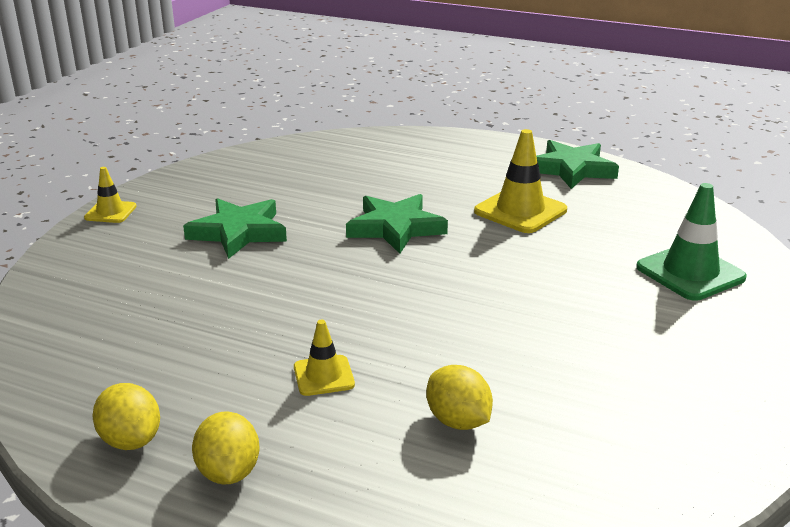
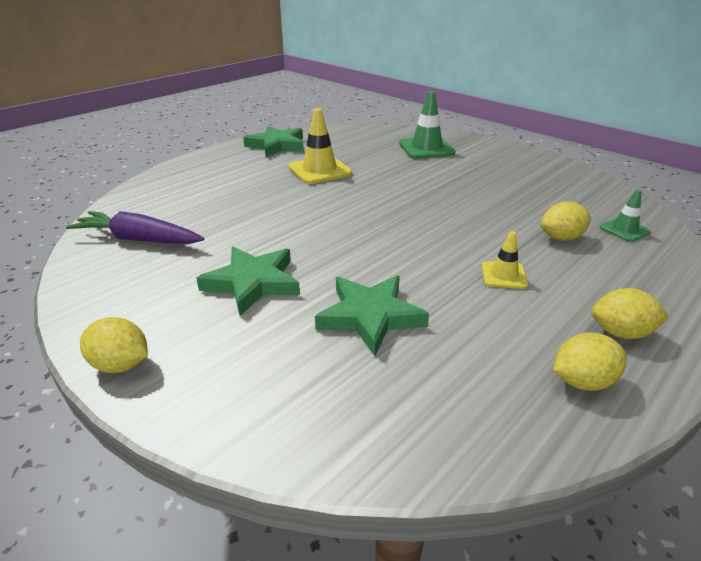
camera: 70 degrees left, 5 degrees up
yellow traffic cone [84,167,137,223] -> yellow lemon [80,317,148,373]
green star [346,194,448,254] -> green star moved to [315,276,429,356]
none -> purple carrot [66,211,204,244]
none -> green traffic cone [600,190,651,242]

